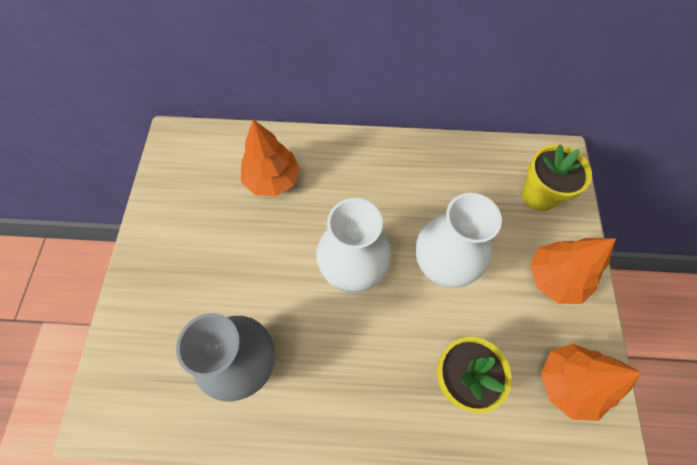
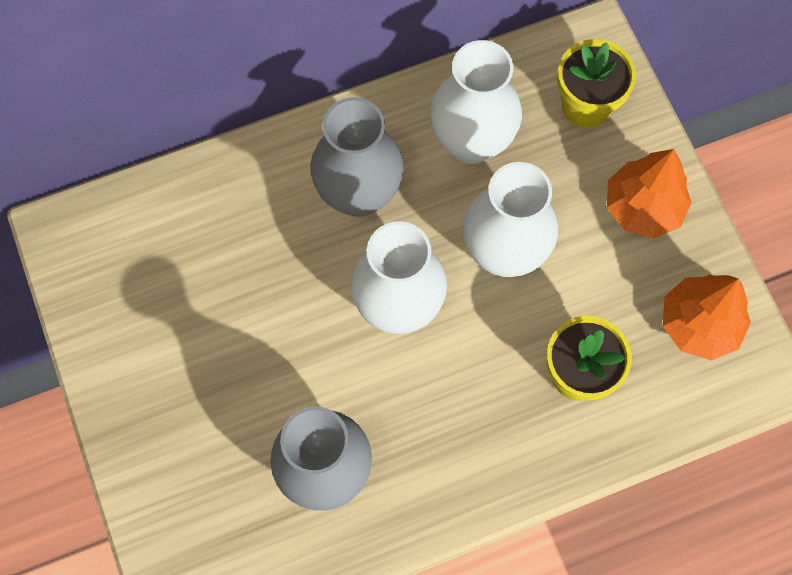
camera: 25 degrees left, 5 degrees up
orange tree [241,119,300,196] -> none
none -> grey vase [310,97,404,217]
none -> white vase [430,40,522,164]

